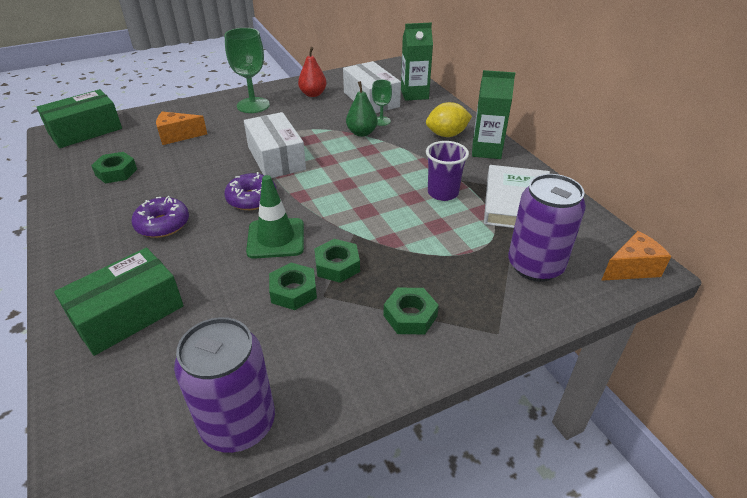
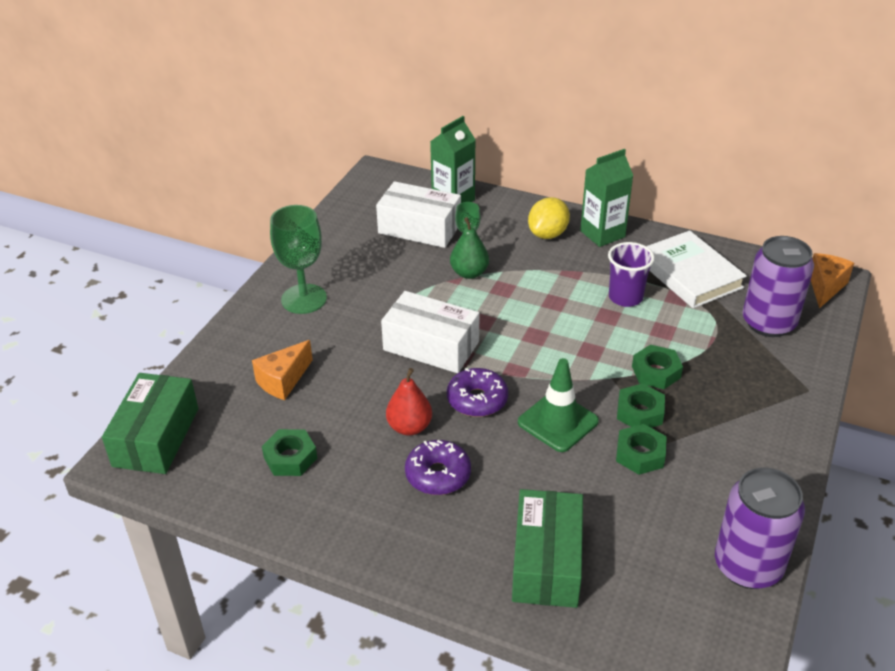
camera: 40 degrees left, 0 degrees up
red pear [298,47,327,97] -> red pear moved to [386,368,432,436]
green nut [384,288,439,334] -> green nut moved to [632,345,683,389]

